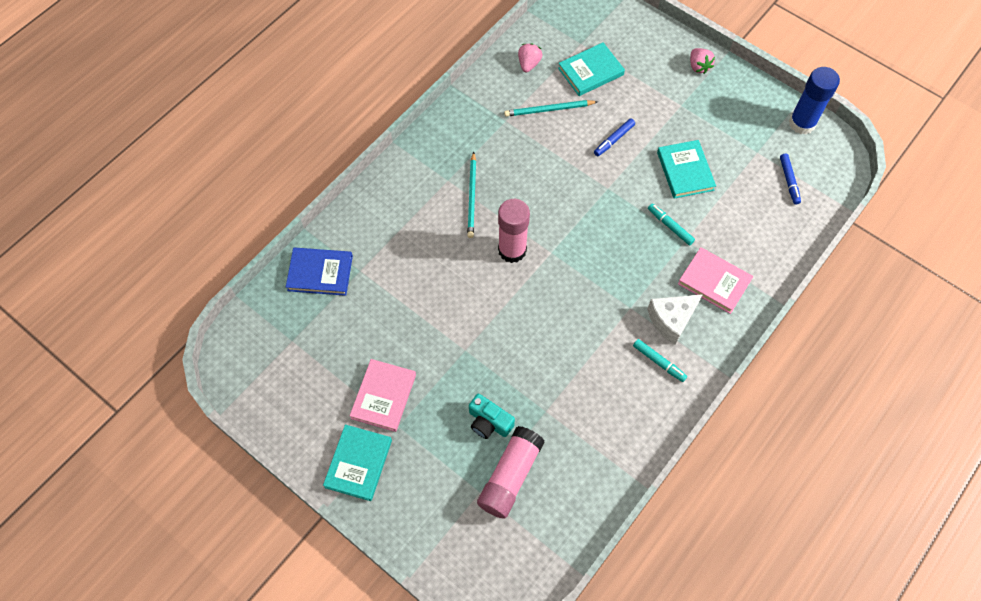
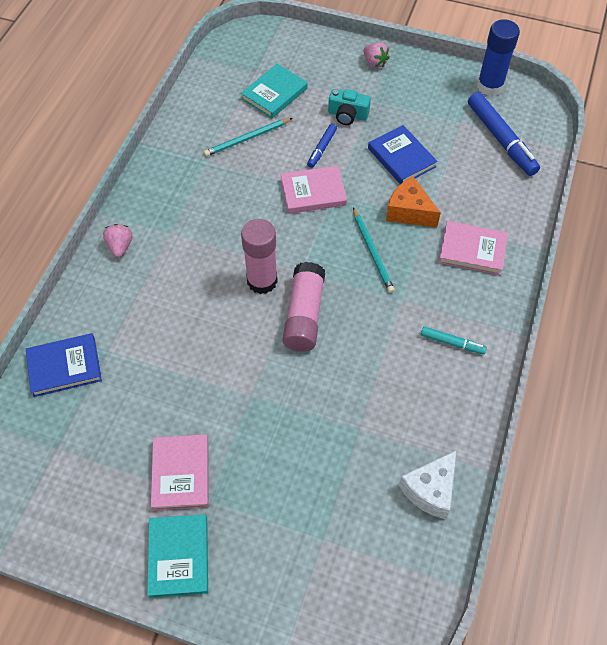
camera: 20 degrees left, 5 degrees down
turquoise pencil [467,152,476,238] -> turquoise pencil moved to [353,208,395,293]
turquoise camera [469,394,515,439] -> turquoise camera moved to [328,89,371,125]
pink glue stick [477,426,544,519] -> pink glue stick moved to [283,262,325,351]
pink strawberry [518,43,543,72] -> pink strawberry moved to [103,224,132,258]
white cheese [647,294,703,345] -> white cheese moved to [399,450,457,519]
turquoise marker [648,203,695,245] -> orange cheese [386,177,441,227]
turquoise book [657,140,716,199] -> blue book [368,125,438,184]
blue marker [780,154,801,204] -> blue marker [468,92,540,176], size x1.94
none -> pink book [281,166,347,214]

